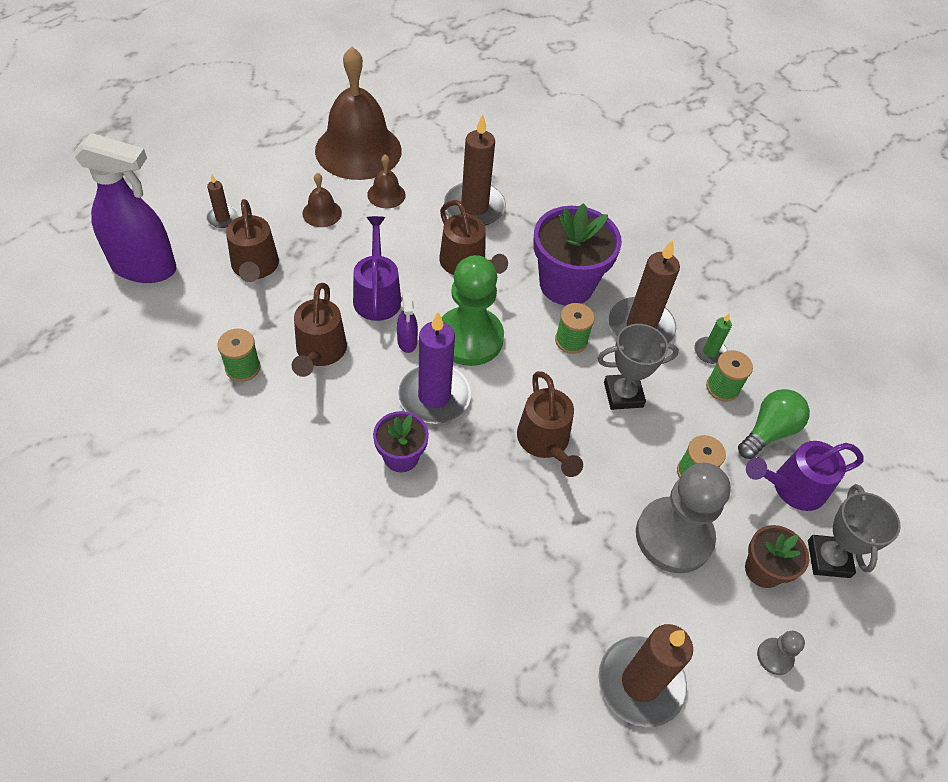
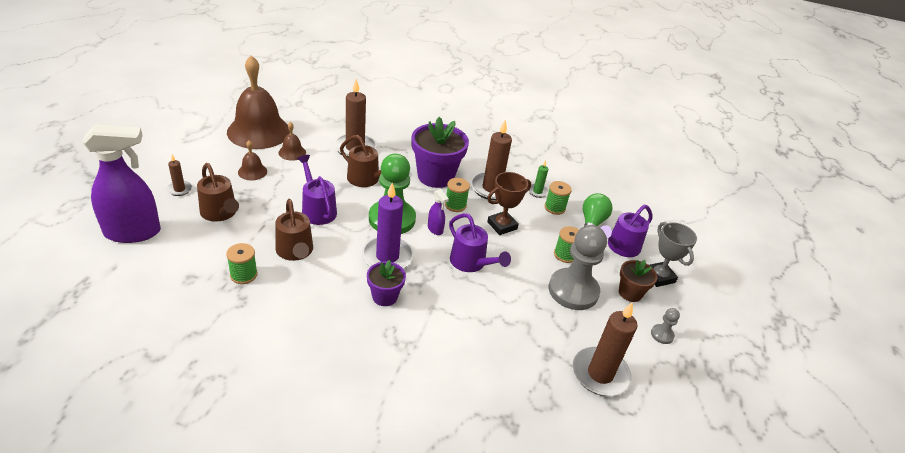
camera: 25 degrees left, 15 degrees down
purple spray bottle [397,292,418,353] -> purple spray bottle moved to [428,189,449,235]
brown watering can [517,371,583,477] -> purple watering can [449,213,511,272]
grey trophy [597,324,679,410] -> brown trophy [487,172,531,235]

